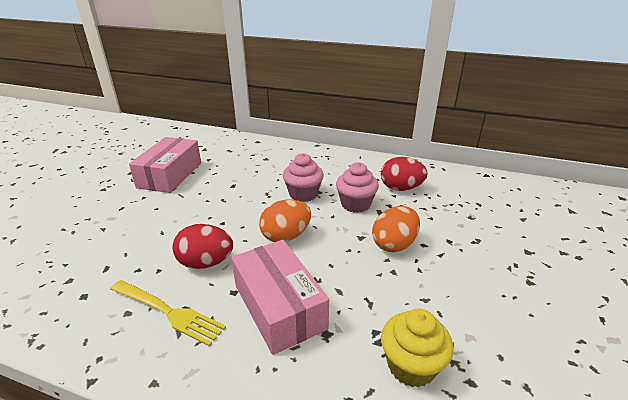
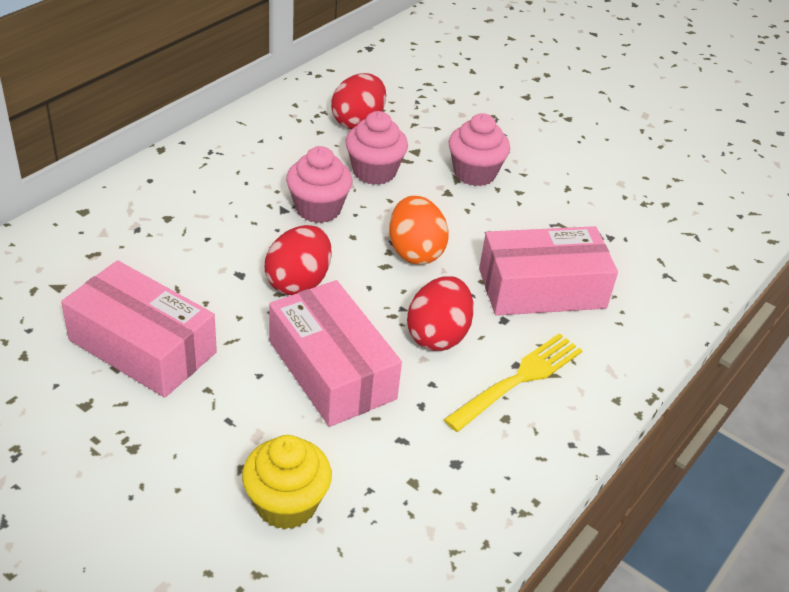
camera: 75 degrees left, 10 degrees up
orange egg [372,206,420,252] -> pink cupcake [449,113,510,186]
yellow cupcake [381,309,453,388] -> yellow cupcake moved to [242,435,332,530]
none -> red egg [265,225,331,295]
none -> pink box [269,280,402,427]

